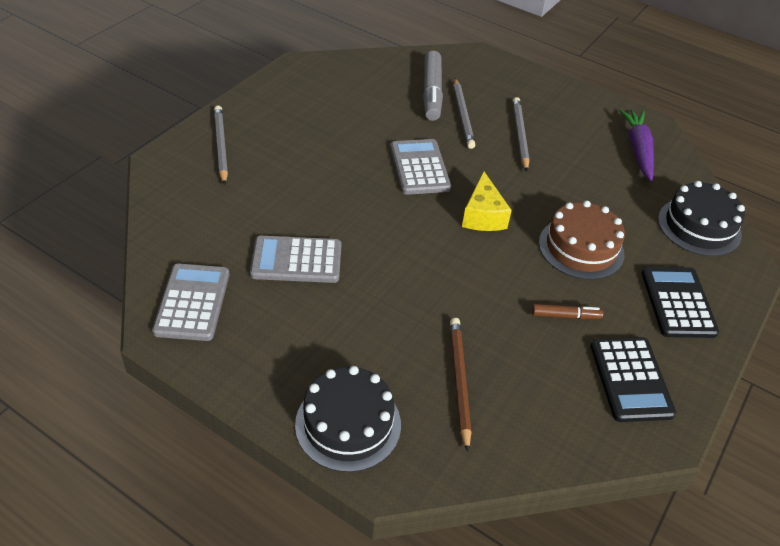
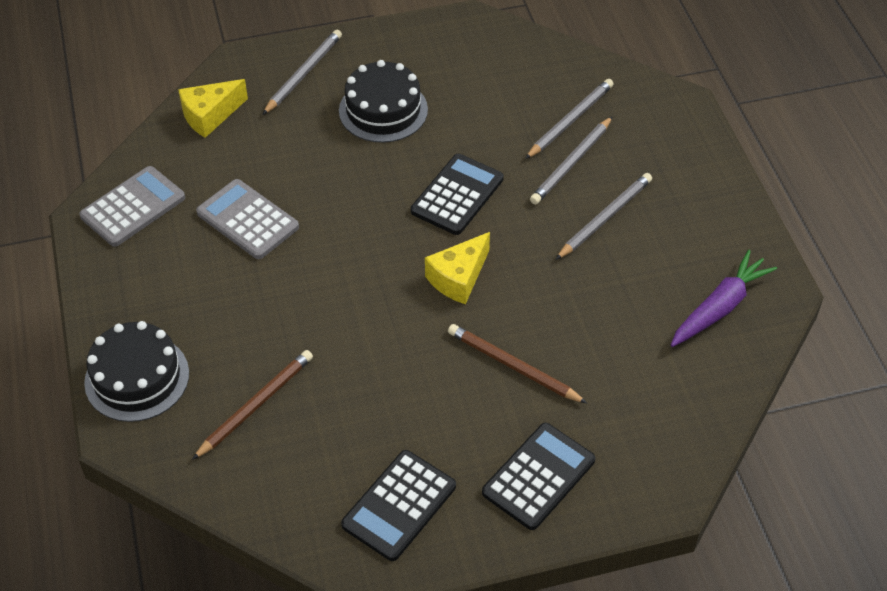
camera: 45 degrees right, 5 degrees up
grey calculator [390,139,451,195] -> black calculator [411,154,504,235]
grey marker [423,51,443,121] -> grey pencil [525,79,614,159]
brown marker [532,304,603,319] -> none
brown cake [539,201,625,280] -> brown pencil [448,324,587,403]
black cake [658,181,745,256] -> black cake moved to [339,60,428,143]
none -> yellow cheese [178,79,248,138]

